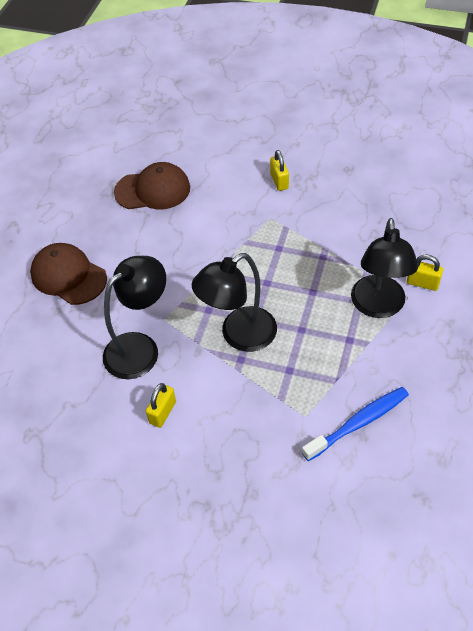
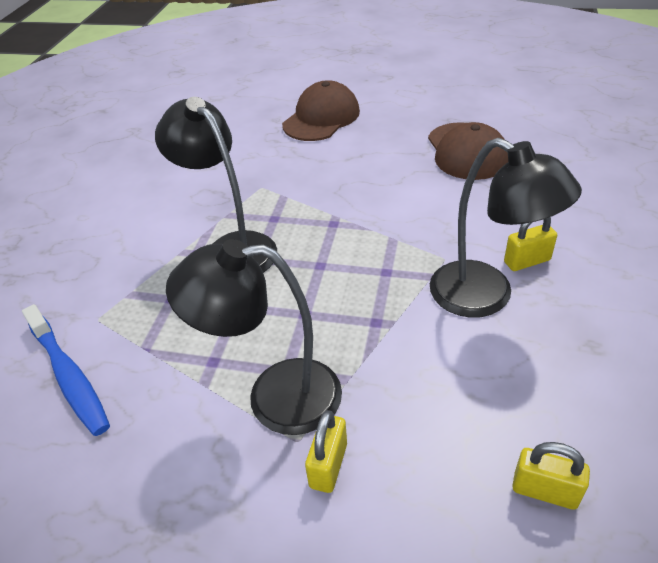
camera: 85 degrees right, 10 degrees down
black lamp [103,256,166,379] -> black lamp moved to [430,138,582,317]
yellow padlock [146,383,176,428] -> yellow padlock moved to [512,442,590,510]

